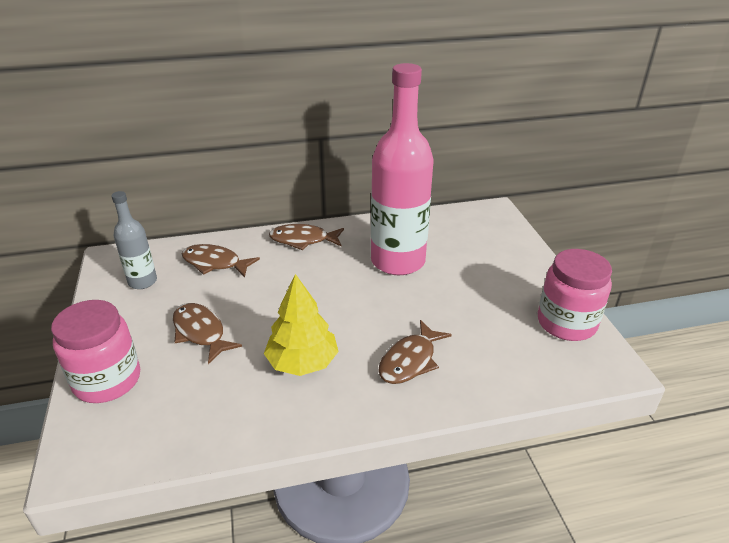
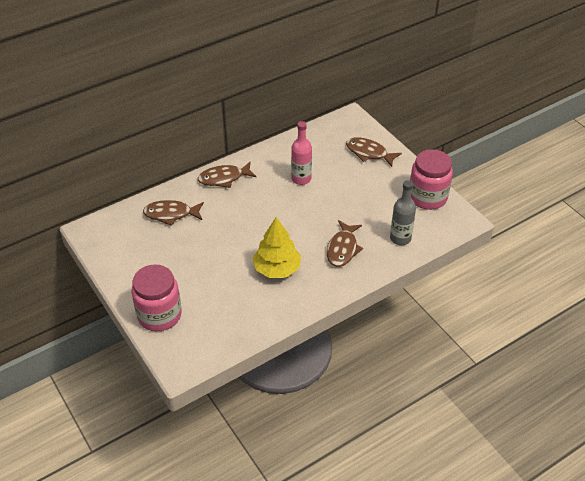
camera: 20 degrees left, 10 degrees up
grey bottle [111,191,157,289] -> grey bottle moved to [390,180,416,245]
brown fish [173,303,242,364] -> brown fish moved to [346,137,402,167]
pink bottle [371,63,434,275] -> pink bottle [291,121,312,185], size x0.49

